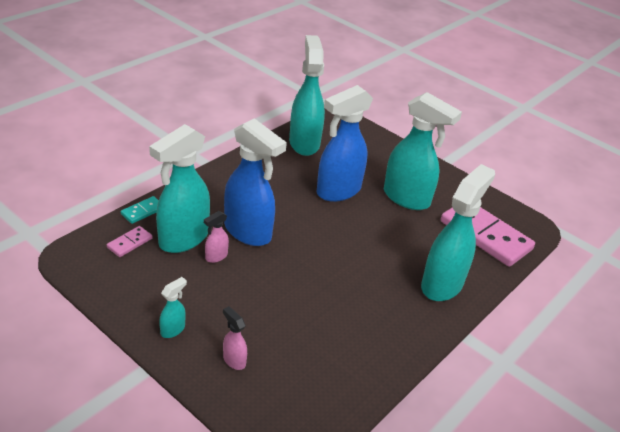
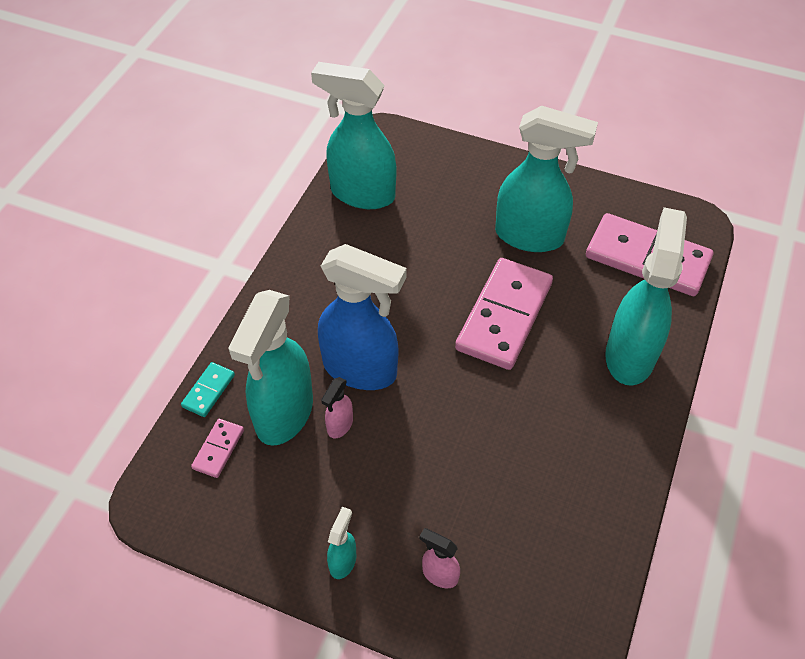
camera: 15 degrees left, 15 degrees up
turquoise spray bottle [289,35,325,156] -> turquoise spray bottle turned 45 degrees counterclockwise [311,62,396,209]
blue spray bottle [316,85,373,202] -> none
none -> pink domino [455,258,553,370]

